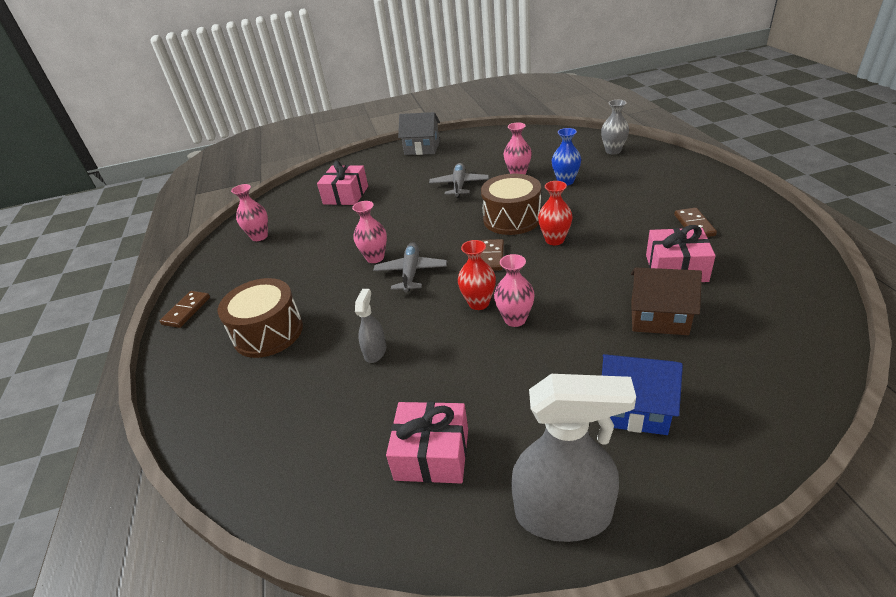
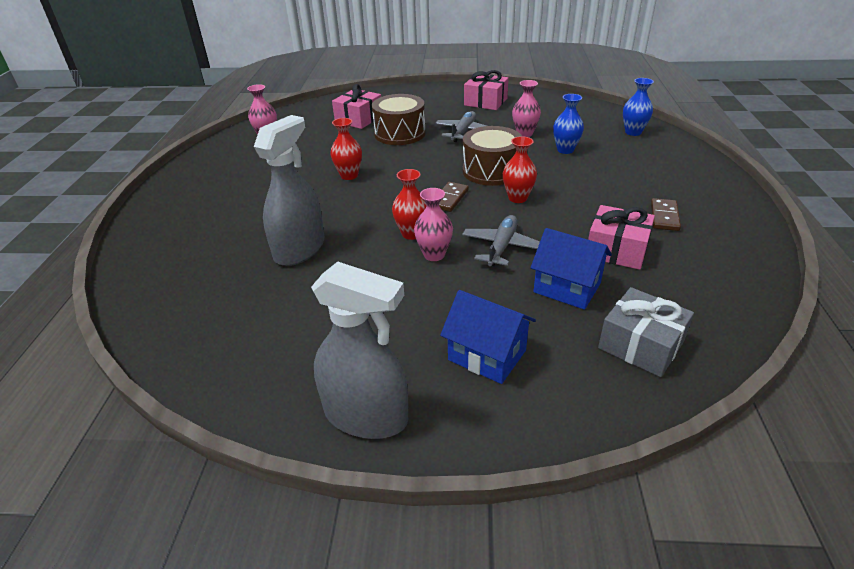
camera: 15 degrees right, 0 degrees up
brown domino [160,291,210,328] -> none
brown drum [218,278,303,358] -> brown drum moved to [372,94,425,145]
pink vase [352,201,387,263] -> red vase [330,118,362,180]
grey spray bottle [355,289,386,363] -> grey spray bottle [254,115,324,266], size x2.03
grey plane [373,242,447,292] -> grey plane moved to [462,215,540,266]
pink gift [386,402,468,483] -> pink gift moved to [464,70,509,110]
grey house [398,112,440,155] -> none
grey vase [601,100,629,154] -> blue vase [623,78,654,136]
brown house [631,268,702,335] -> blue house [530,228,612,310]
none -> grey gift [598,287,694,377]

